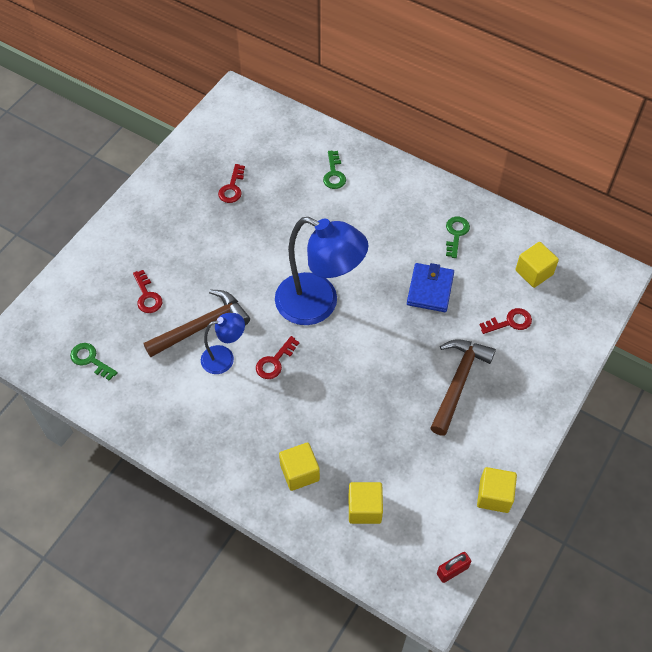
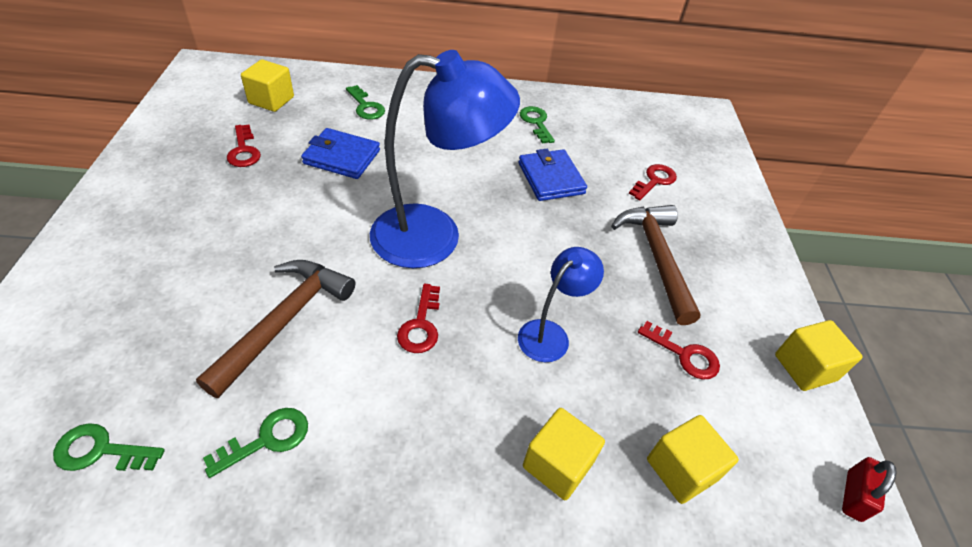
camera: 35 degrees left, 10 degrees down
red key [133,270,162,313] -> red key moved to [638,321,720,380]
blue lamp [201,313,245,374] -> blue lamp moved to [518,247,604,362]
yellow cube [515,242,559,288] -> yellow cube moved to [241,59,294,112]
none -> green key [203,408,308,478]
none -> blue wallet [301,128,380,179]

